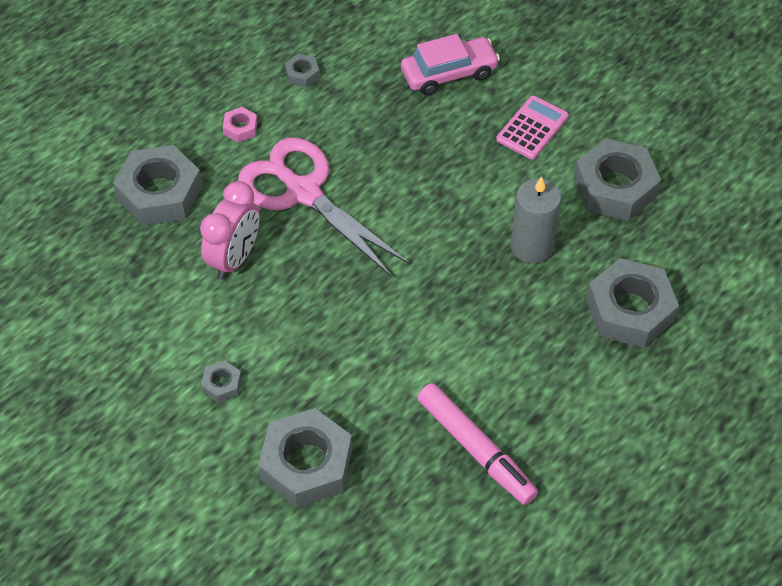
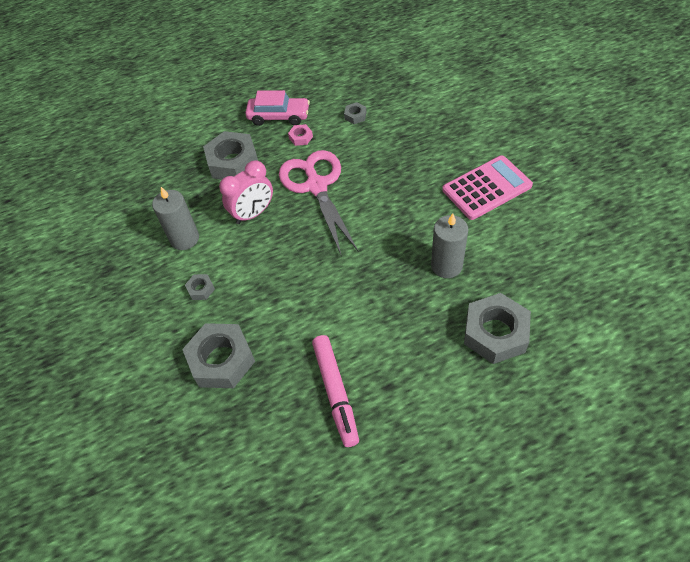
camera: 30 degrees right, 0 degrees up
pink car [401,34,500,95] -> pink car moved to [245,90,310,126]
pink calculator [496,96,569,159] -> pink calculator [442,155,533,220], size x1.55
grey nut [573,138,661,221] -> none
none -> grey candle [152,187,199,250]

